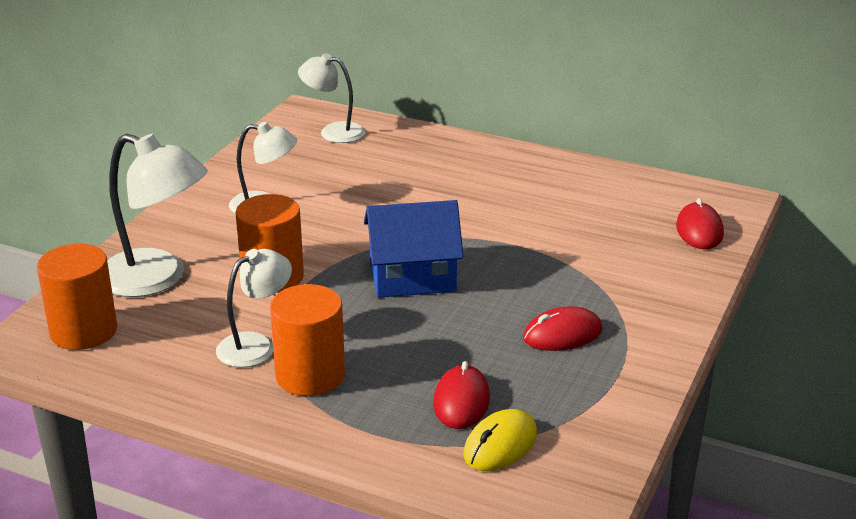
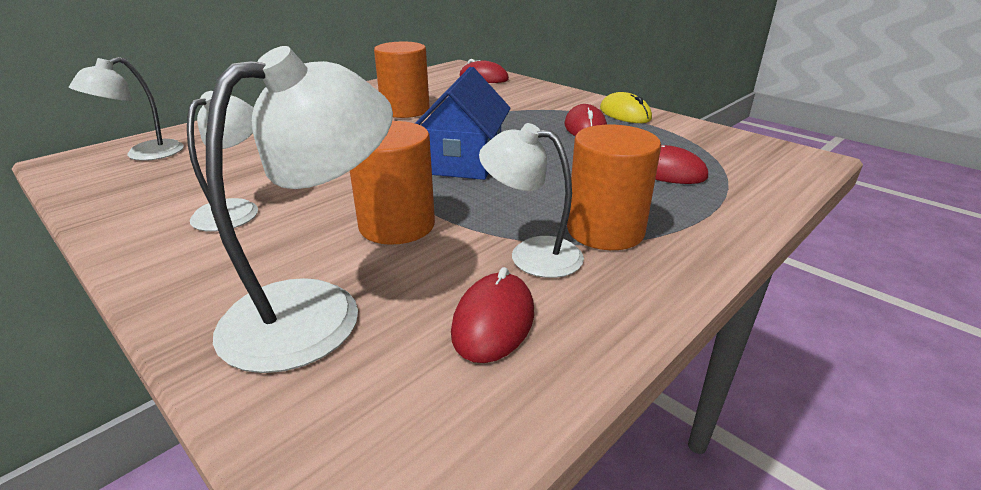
camera: 70 degrees left, 0 degrees up
orange cylinder [37,244,117,350] -> orange cylinder moved to [374,42,430,118]
white lamp [216,249,292,368] -> white lamp turned 45 degrees counterclockwise [479,123,584,278]
yellow mouse [463,409,537,471] -> yellow mouse moved to [600,92,652,123]
none -> red mouse [451,267,534,363]

